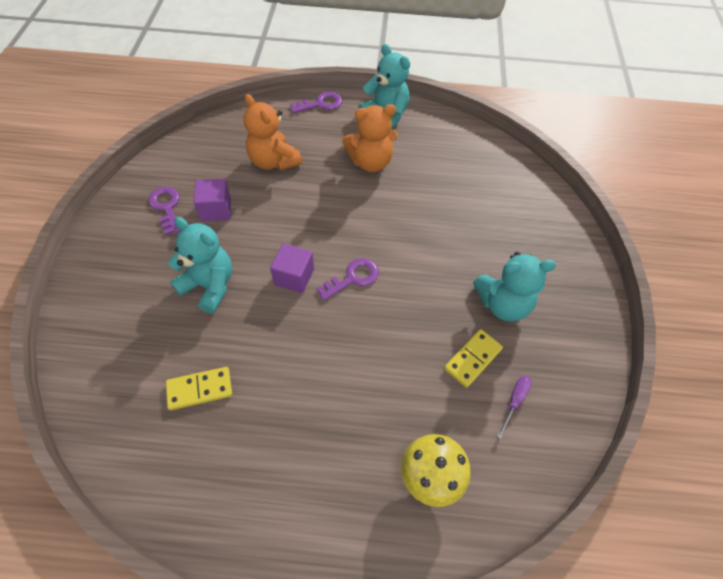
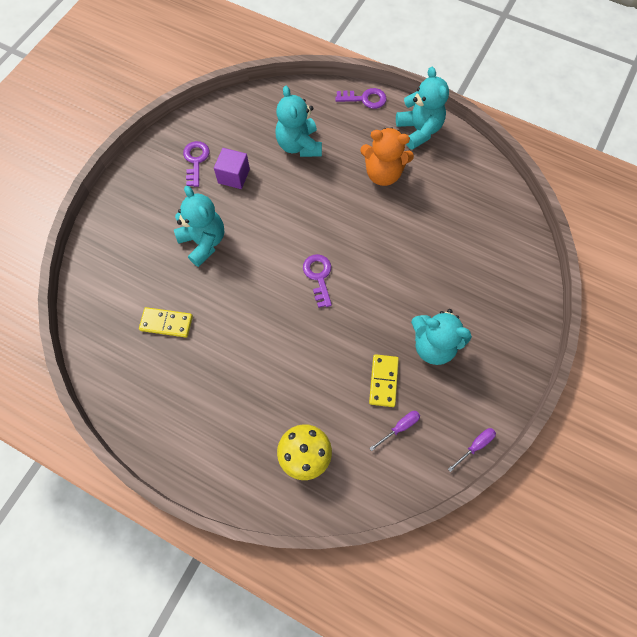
camera: 25 degrees right, 10 degrees up
orange teddy bear [244,94,302,171] -> turquoise teddy bear [275,86,322,157]
purple cube [270,243,314,293] -> none
purple key [316,258,379,301] -> purple key turned 90 degrees counterclockwise [303,254,332,308]
yellow domino [444,329,503,388] -> yellow domino turned 60 degrees counterclockwise [369,354,399,407]
none -> purple screwdriver [448,428,496,472]

